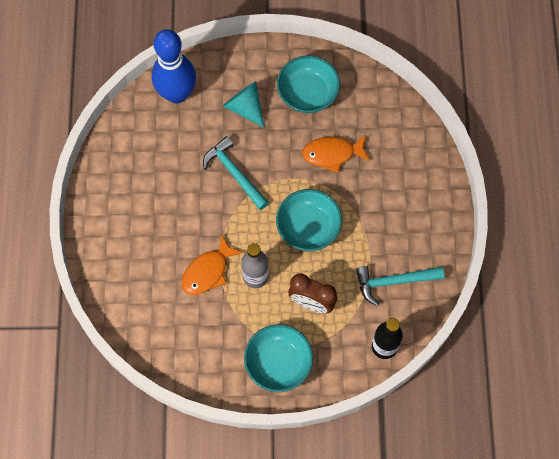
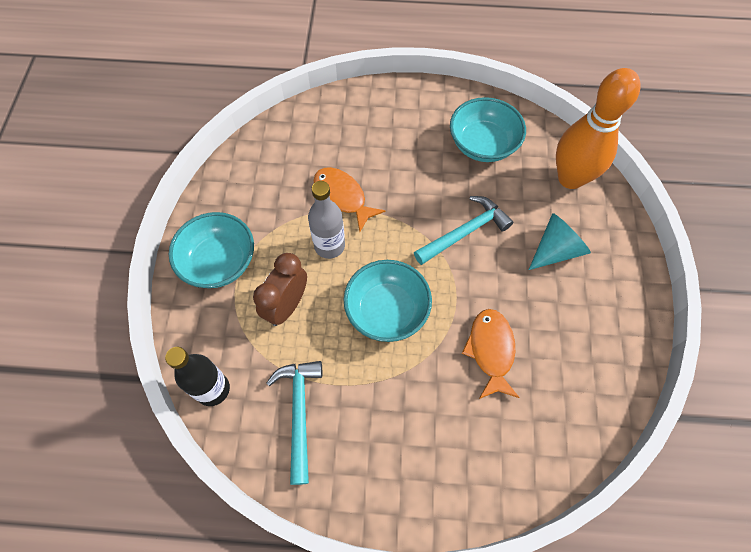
camera: 95 degrees right, 5 degrees down
blue bowling pin [152,29,196,103] -> orange bowling pin [556,68,641,189]
turquoise bowl [277,56,340,113] -> turquoise bowl moved to [450,97,526,162]

